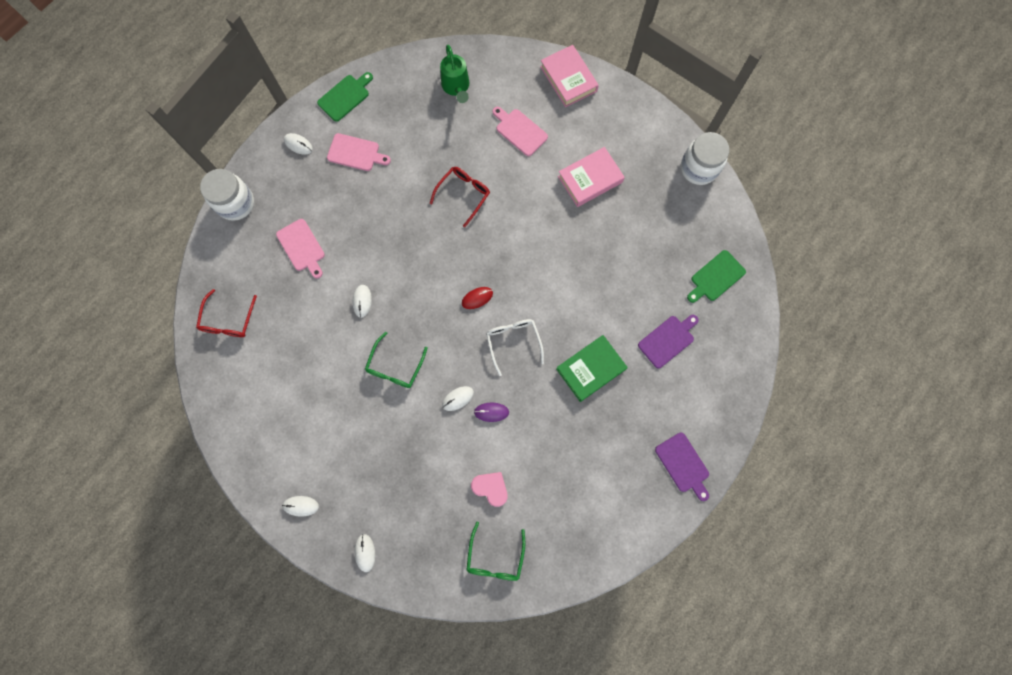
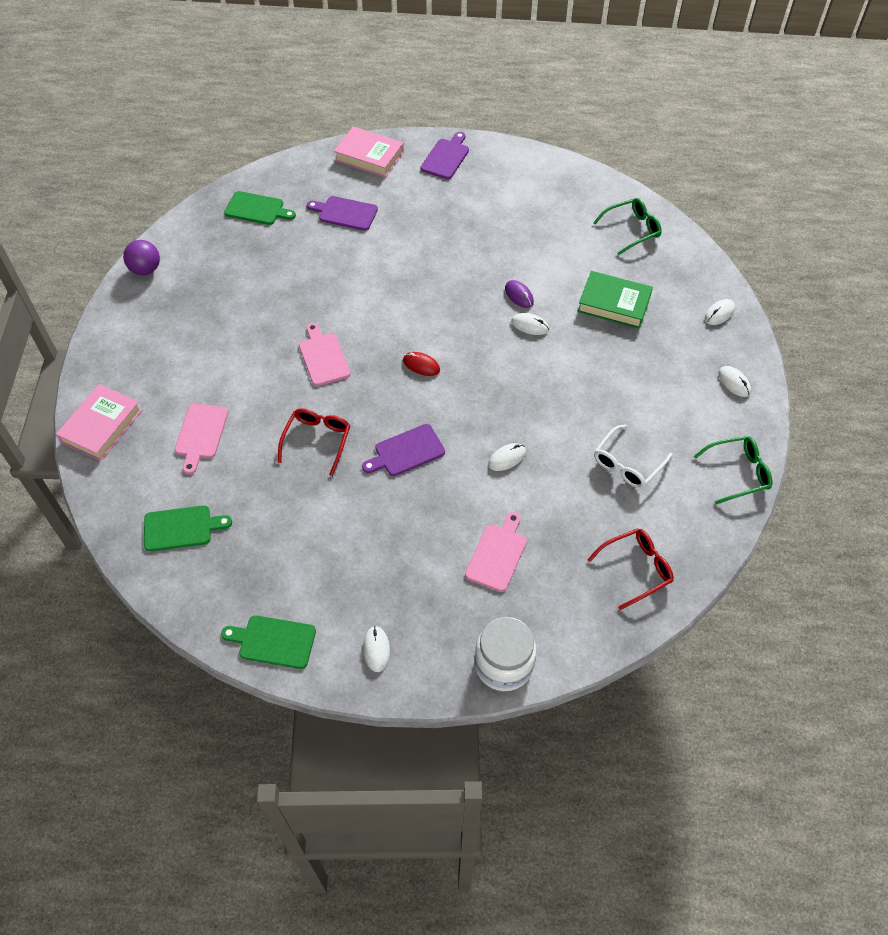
camera: 125 degrees left, 20 degrees down
pink cutting board [327,133,391,171] -> pink cutting board moved to [299,323,350,386]
green glasses [365,332,428,388] -> green glasses moved to [693,436,773,504]
red glasses [430,167,490,227] -> red glasses turned 105 degrees clockwise [278,408,350,476]
green watering can [440,45,470,103] -> green cutting board [144,505,232,552]
pink heart [471,472,508,507] -> none
white glasses [486,319,544,376] -> white glasses moved to [594,424,672,488]
green book [556,335,628,402] -> green book moved to [577,271,653,329]
pink book [558,147,625,207] -> pink book moved to [334,127,404,178]
white jar [681,132,729,185] -> purple ball [123,240,160,275]
none -> purple cutting board [362,424,445,476]

